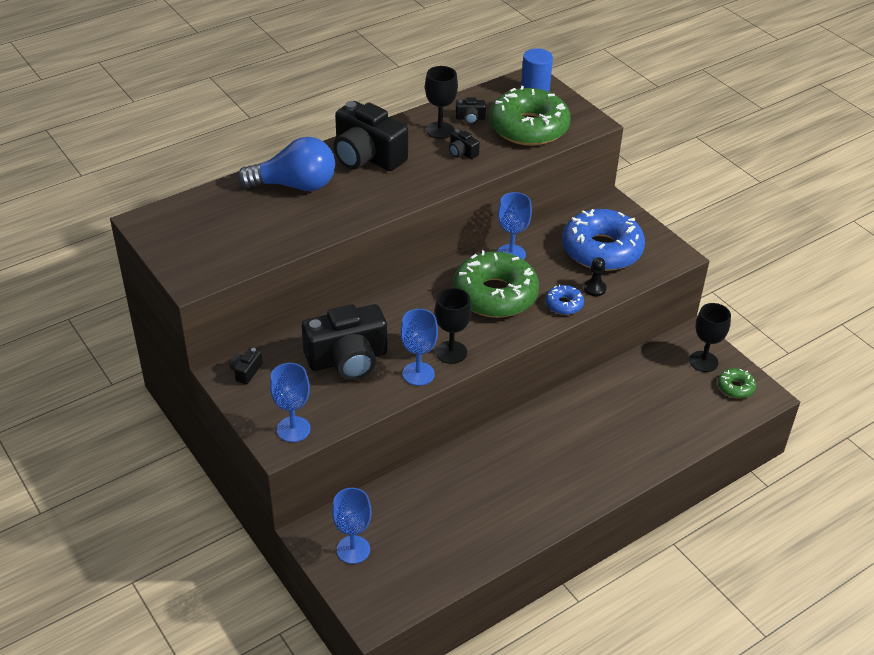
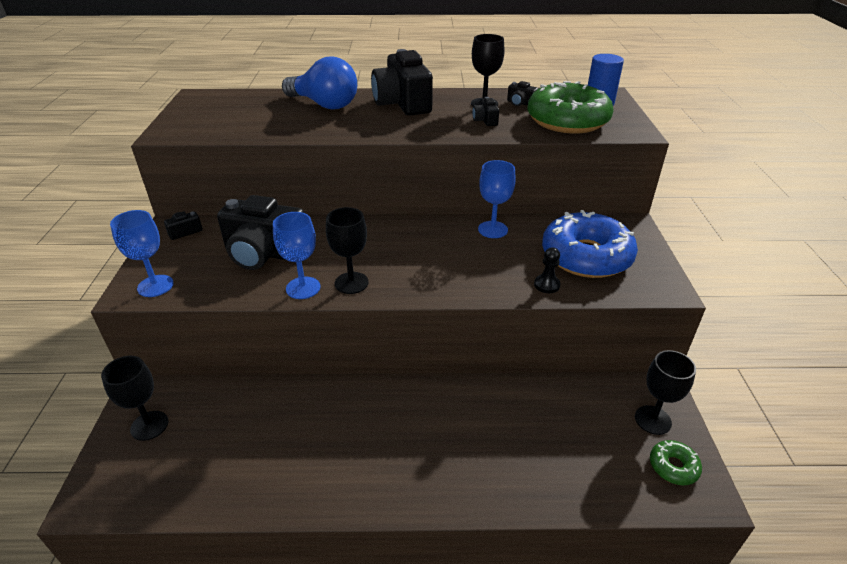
camera: 35 degrees right, 5 degrees down
blue goblet [332,488,372,564] -> black goblet [101,356,168,441]
green donut [453,250,539,318] -> none
blue donut [545,284,584,315] -> none

